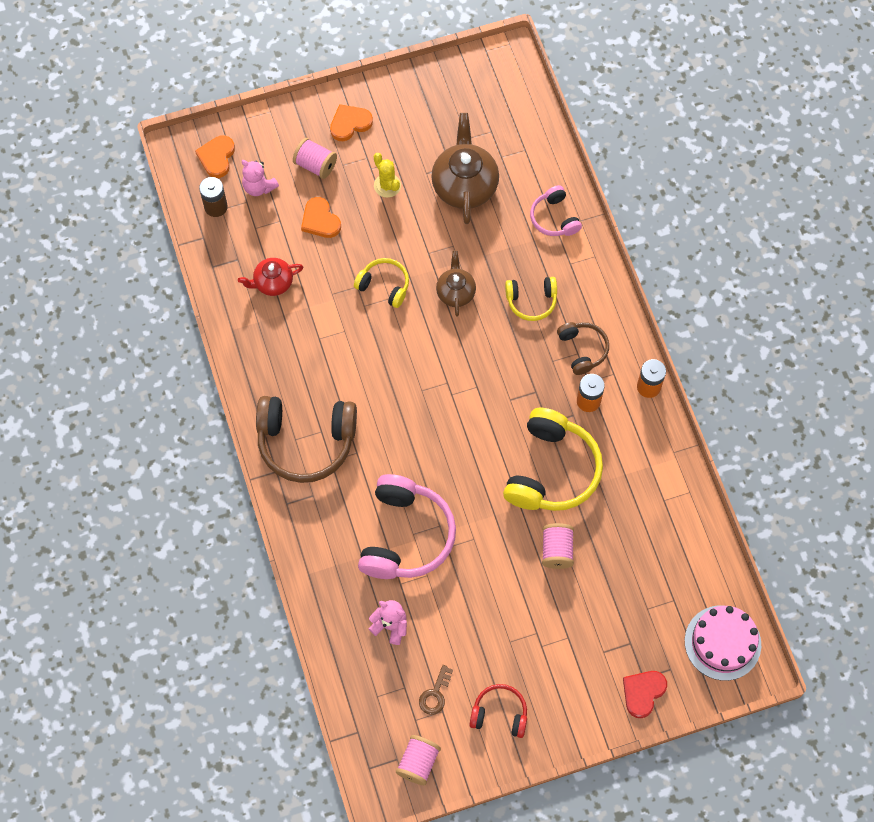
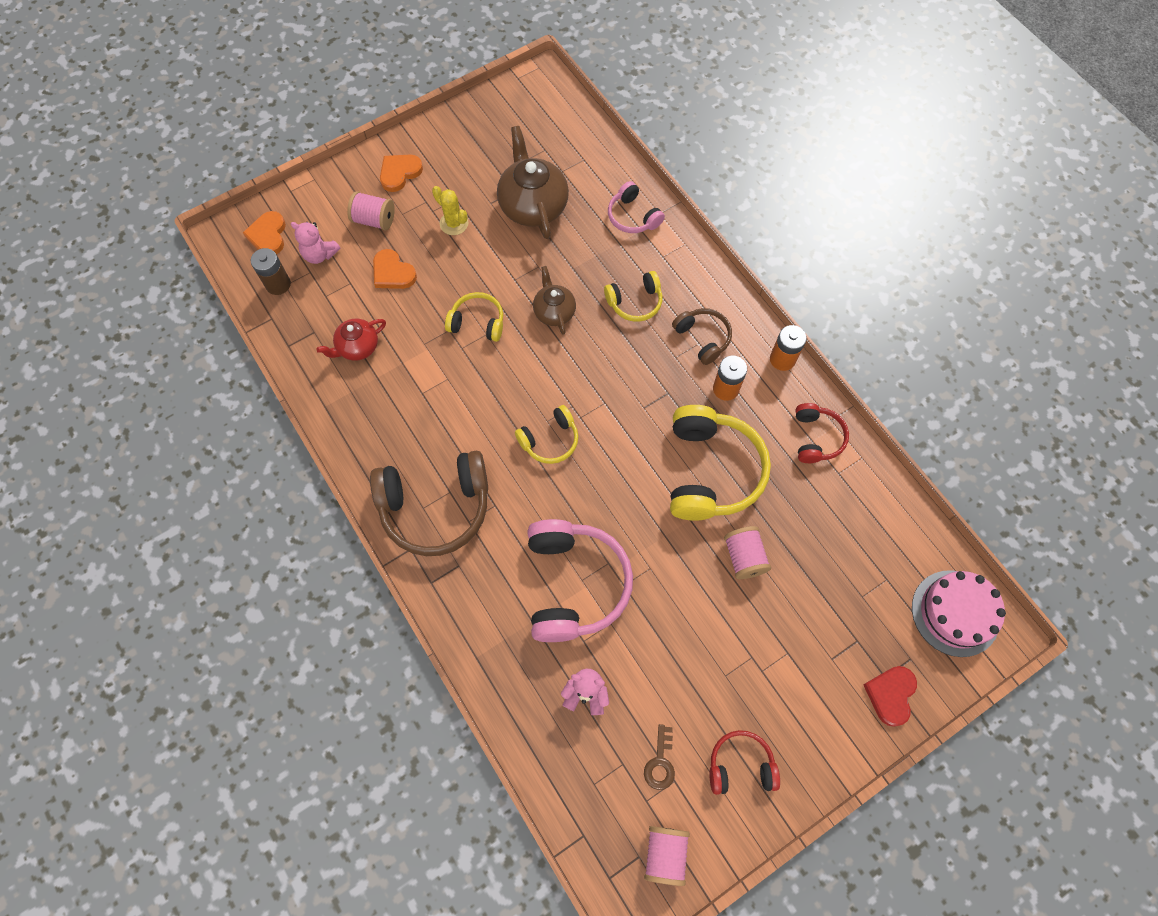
camera: 15 degrees left, 0 degrees up
none -> yellow headphones [515,405,579,464]
none -> red headphones [795,403,849,463]

